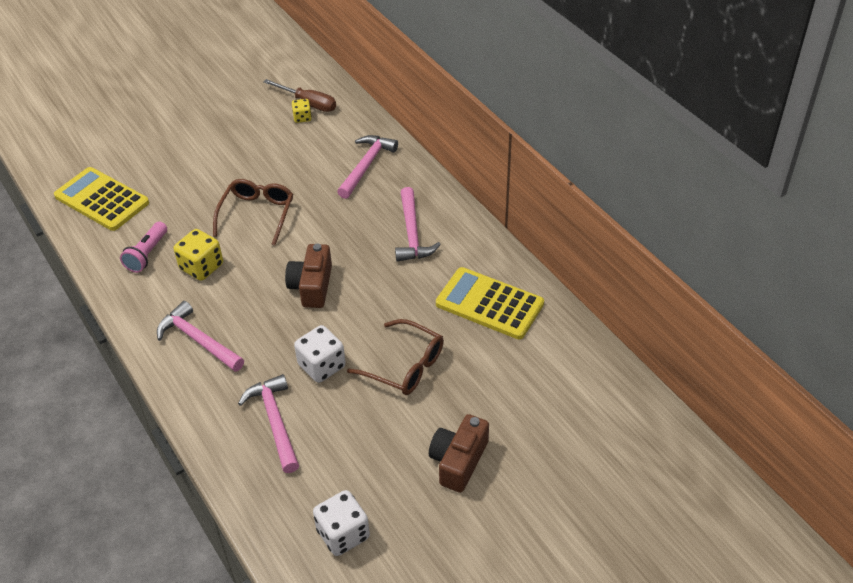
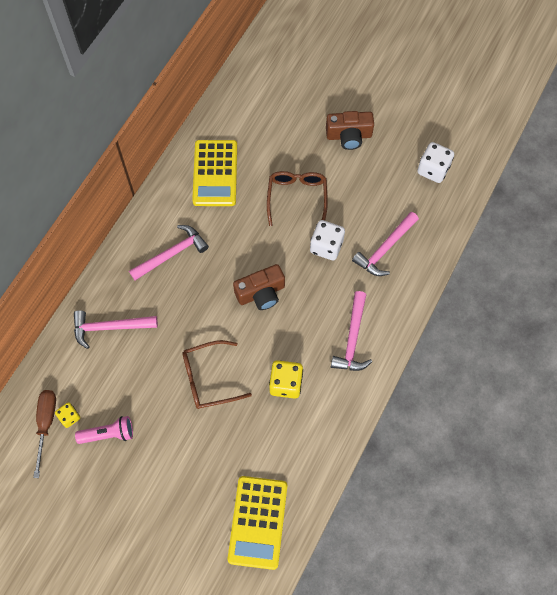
camera: 120 degrees left, 20 degrees up
pink flashlight [120,222,167,273] -> pink flashlight moved to [75,416,133,444]

